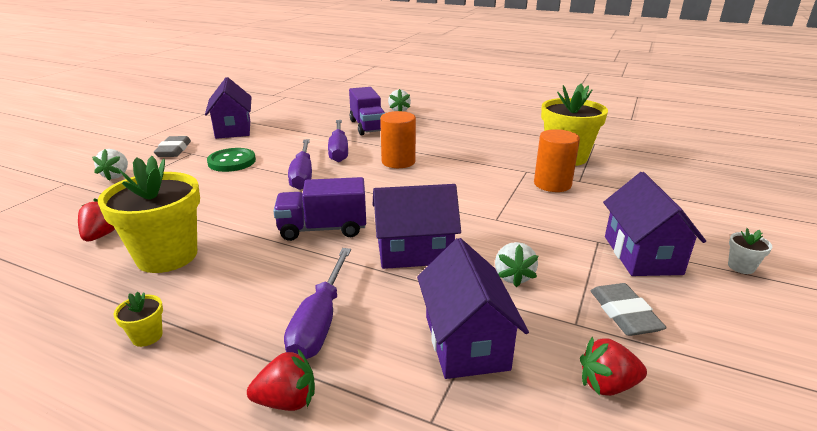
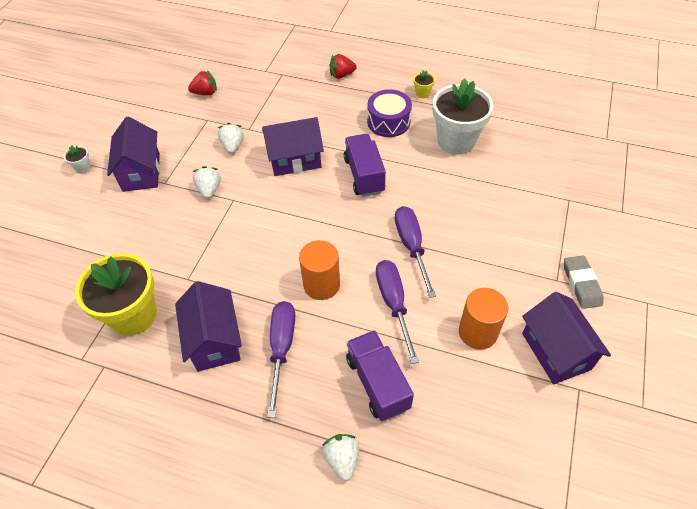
camera: 175 degrees right, 25 degrees up
red strawberry [78,198,115,241] -> none
white strawberry [92,149,128,181] -> white strawberry moved to [193,166,221,199]
yellow flower pot [98,156,200,273] -> white flower pot [433,78,494,154]
green button [207,148,256,172] -> none
purple truck [273,177,366,241] -> purple truck turned 90 degrees counterclockwise [344,134,386,197]
purple screwdriver [284,248,351,359] -> purple screwdriver moved to [267,301,295,418]
purple house [417,238,529,379] -> purple house moved to [175,281,242,372]
orange cylinder [534,129,580,192] -> orange cylinder moved to [459,288,508,350]
grey eraser [591,283,667,336] -> none
none -> purple drum [367,89,412,137]

